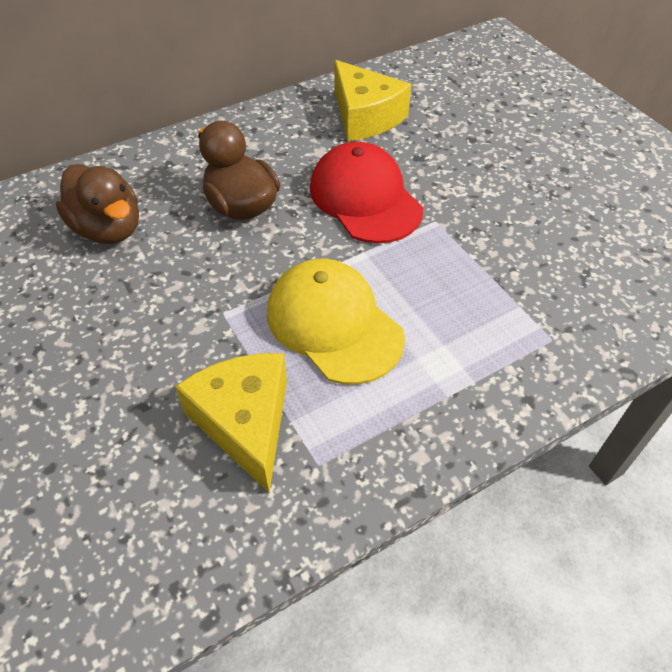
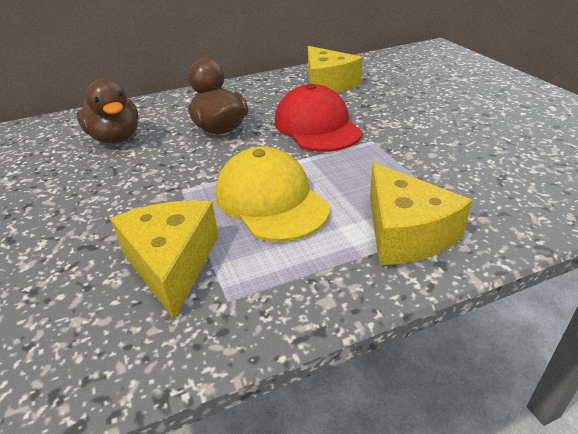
camera: 10 degrees right, 15 degrees down
none -> yellow cheese [370,163,472,265]

